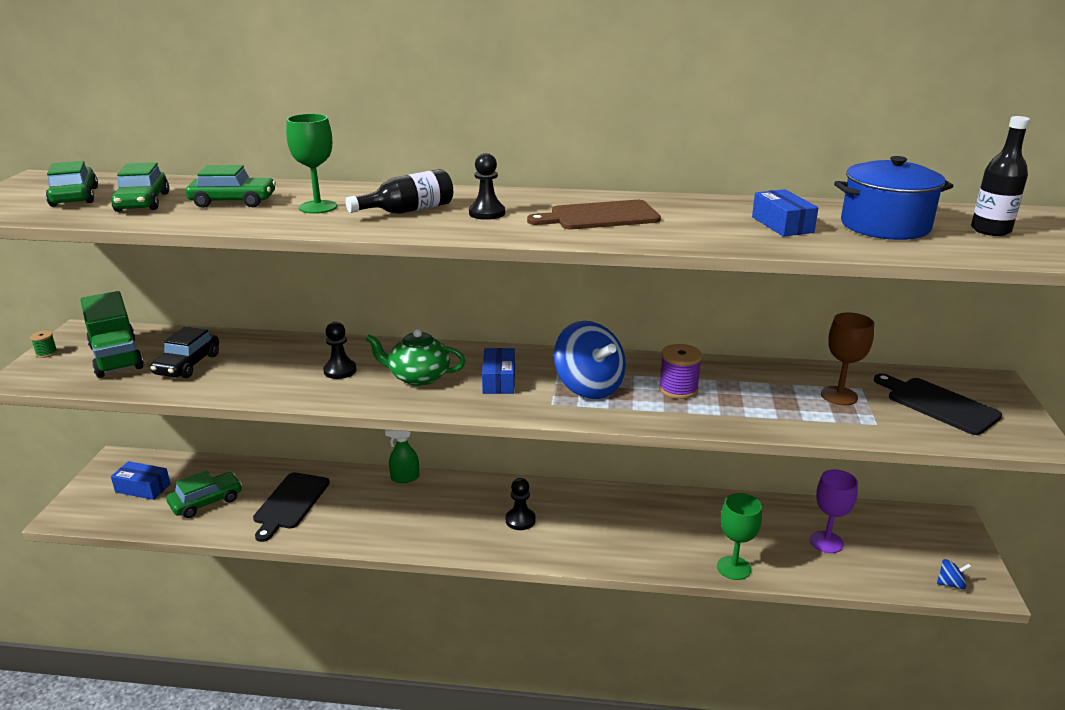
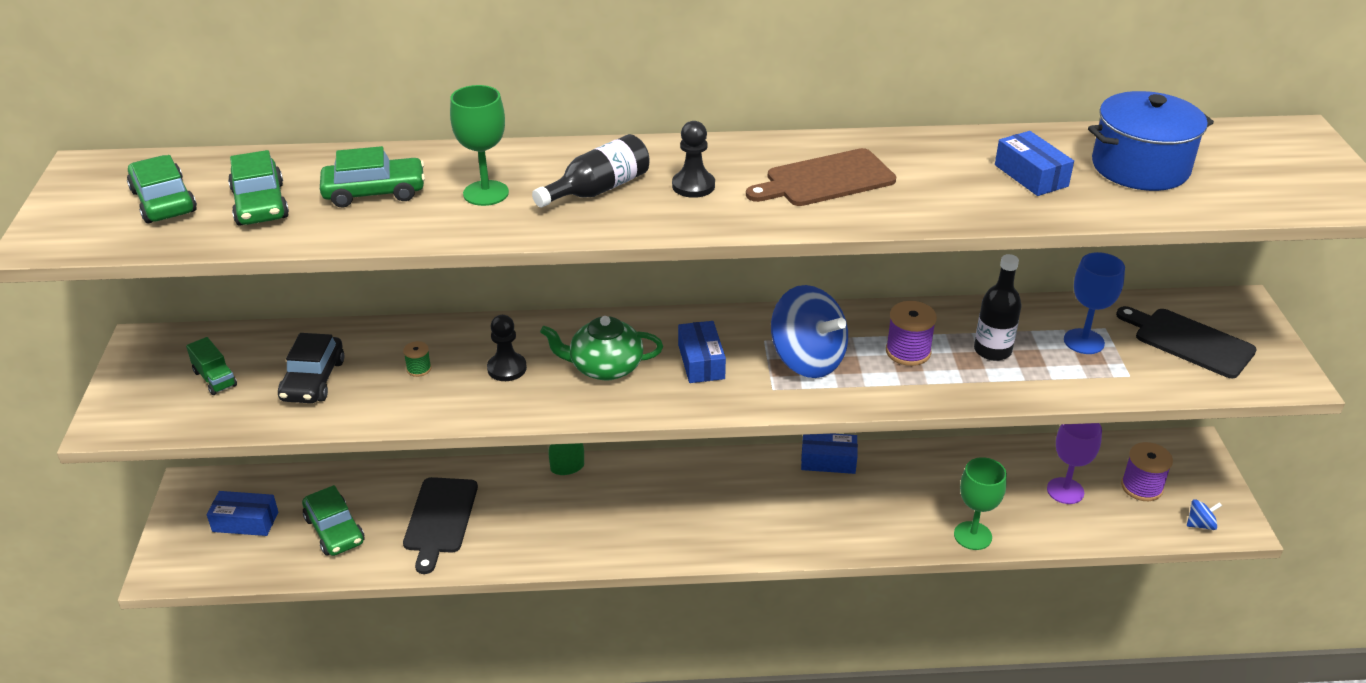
camera: 10 degrees left, 10 degrees up
green spool [30,331,57,358] -> green spool moved to [403,341,431,377]
green truck [81,291,144,378] -> green truck [186,337,237,395], size x0.49
green car [166,471,242,518] -> green car turned 105 degrees clockwise [302,485,364,556]
black pawn [506,478,536,530] -> none
brown goblet [821,312,874,405] -> blue goblet [1064,252,1125,354]
black bottle [971,116,1030,236] -> black bottle moved to [974,254,1021,361]
none -> blue box [801,433,858,474]
none -> purple spool [1121,442,1173,501]

